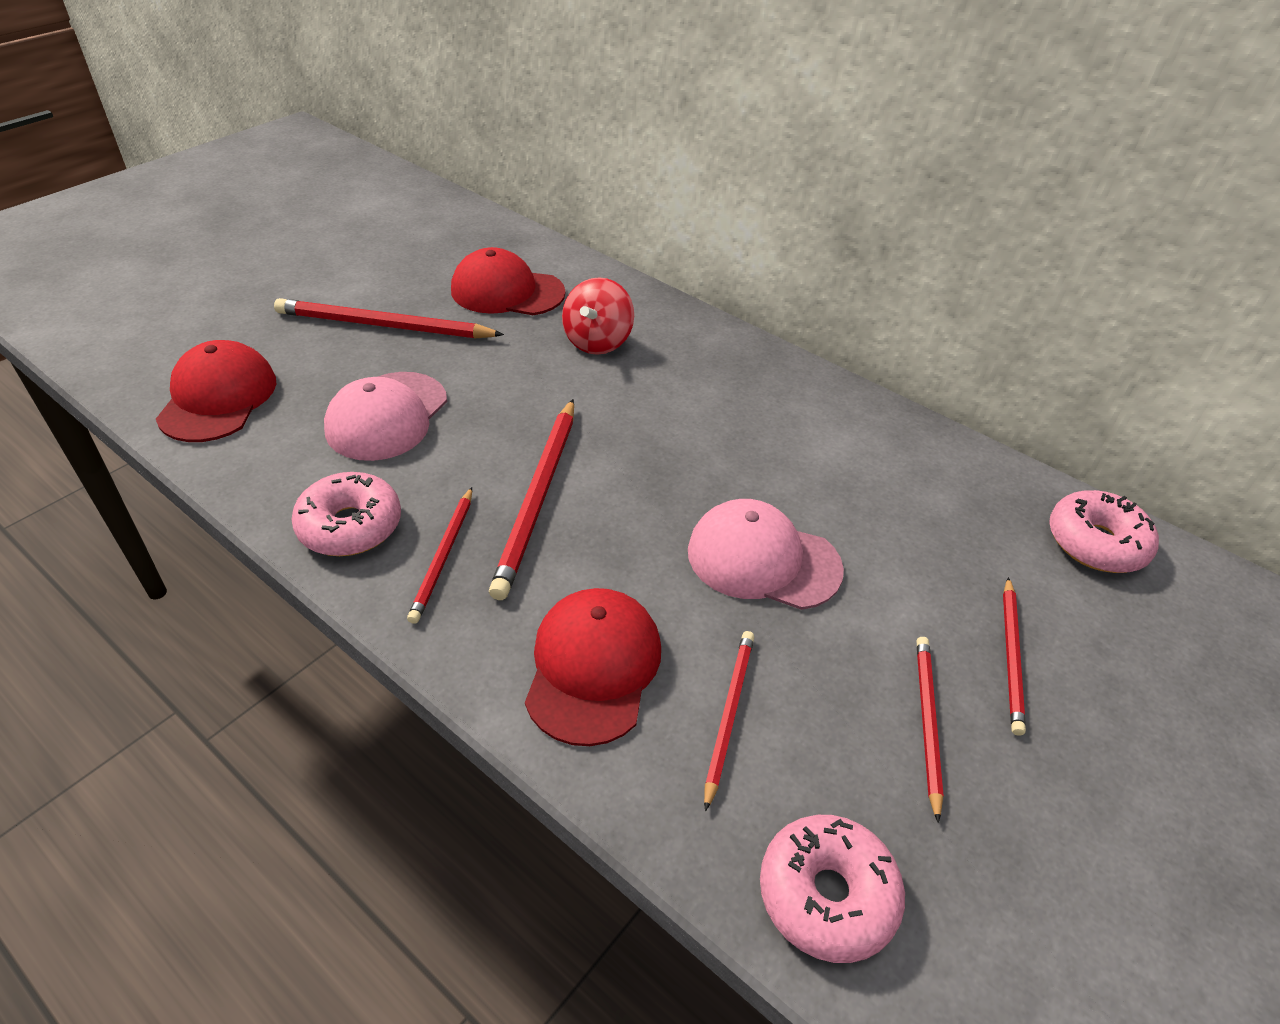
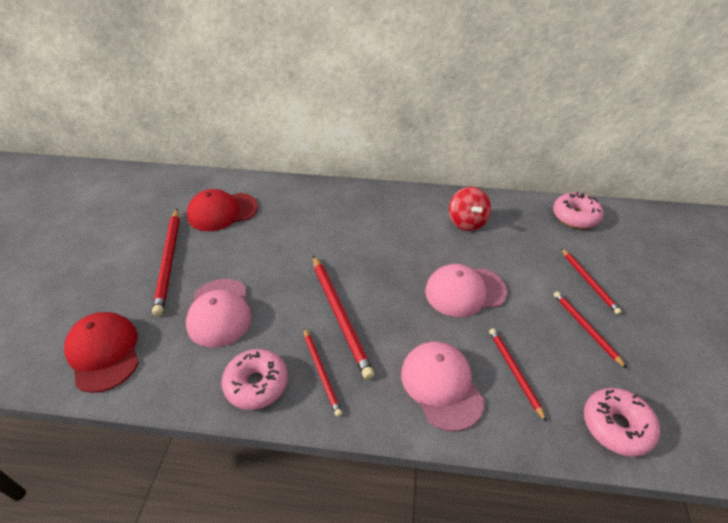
camera: 30 degrees left, 0 degrees up
red pencil [274,298,504,338] -> red pencil turned 75 degrees counterclockwise [152,209,180,316]
red cap [525,588,661,746] -> pink cap [401,342,485,431]
red spinning top [562,277,634,355] -> red spinning top moved to [449,187,491,231]

